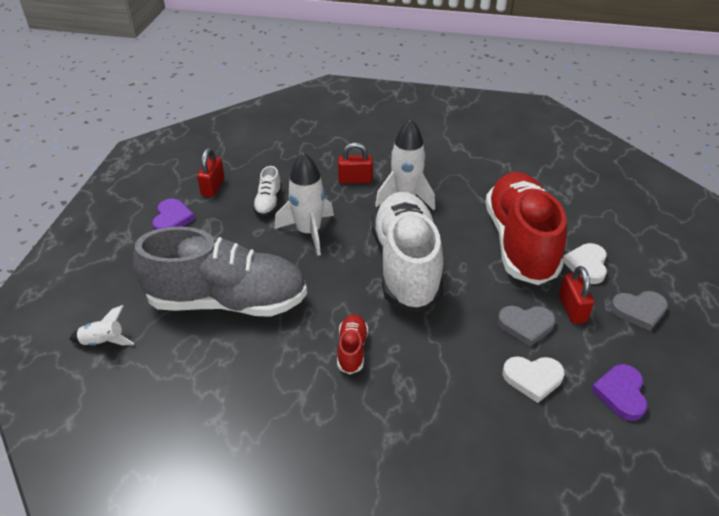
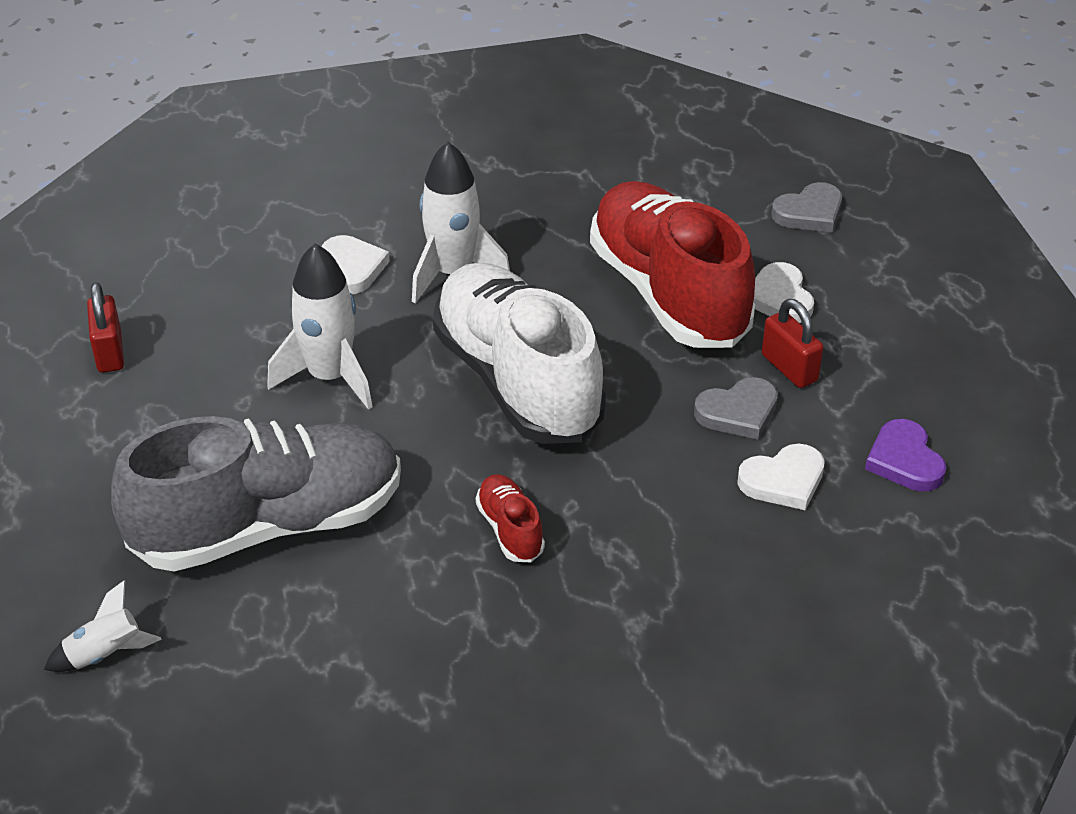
camera: 25 degrees left, 0 degrees up
purple heart [152,199,195,230] -> none
white shoe [253,166,282,217] -> none
red padlock [338,142,373,184] -> white heart [321,235,390,294]
grey heart [610,291,668,331] -> grey heart moved to [771,182,842,232]

